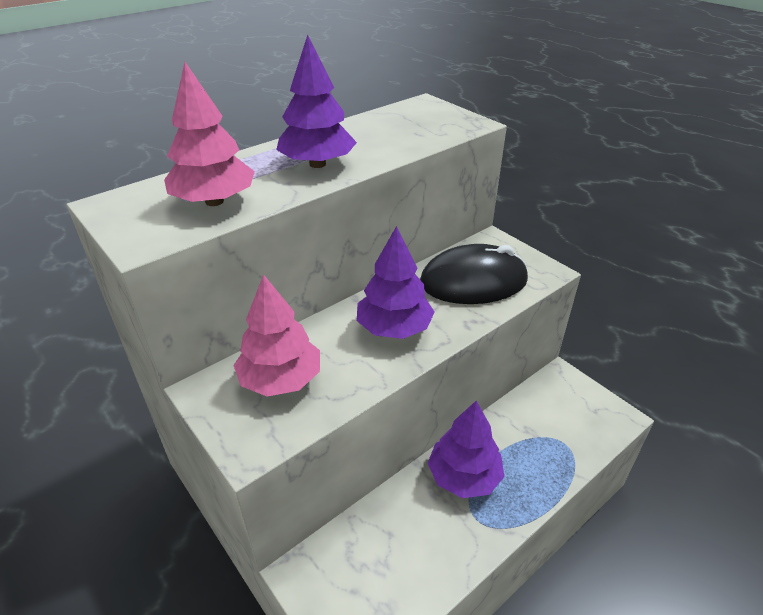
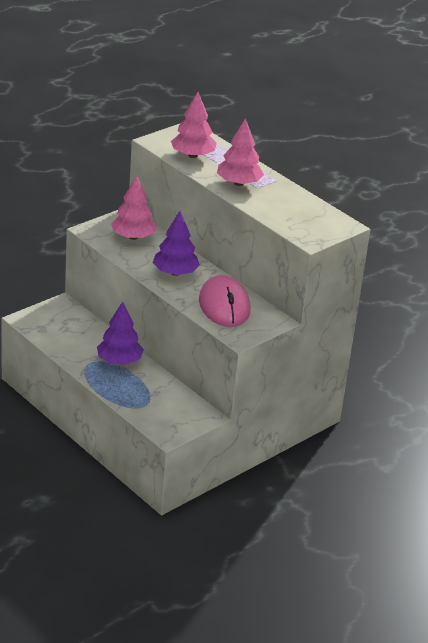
camera: 85 degrees right, 5 degrees down
purple tree [276,35,357,168] -> pink tree [217,118,264,186]
black mouse [420,244,528,304] -> pink mouse [199,275,251,327]

